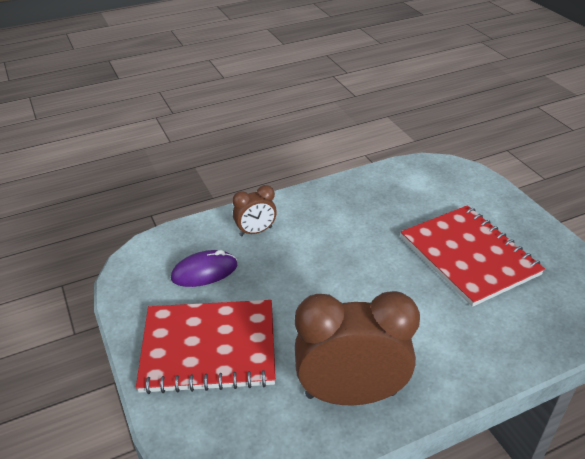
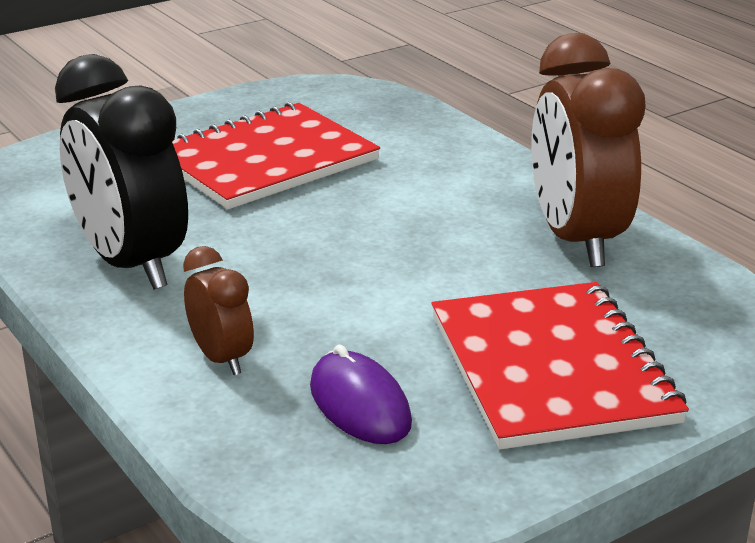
camera: 100 degrees left, 10 degrees down
none -> black clock [55,54,188,290]

